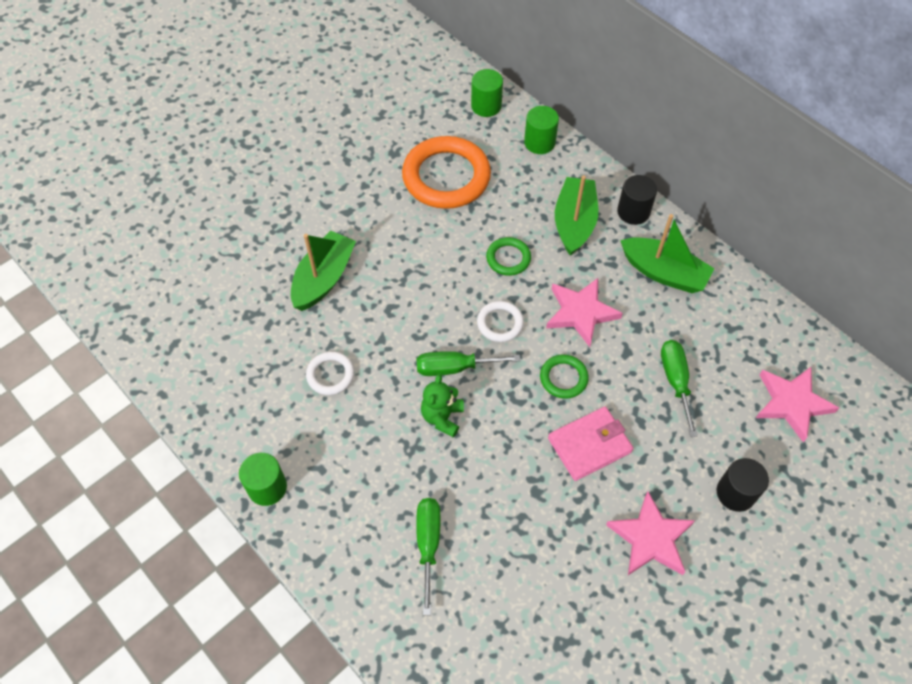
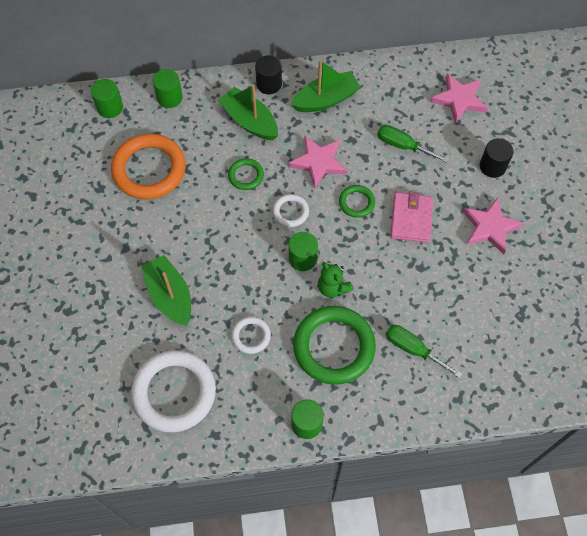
camera: 55 degrees left, 5 degrees up
green screwdriver [416,351,521,376] -> green cylinder [289,232,318,271]
none -> white ring [131,350,216,432]
none -> green ring [293,306,376,385]

